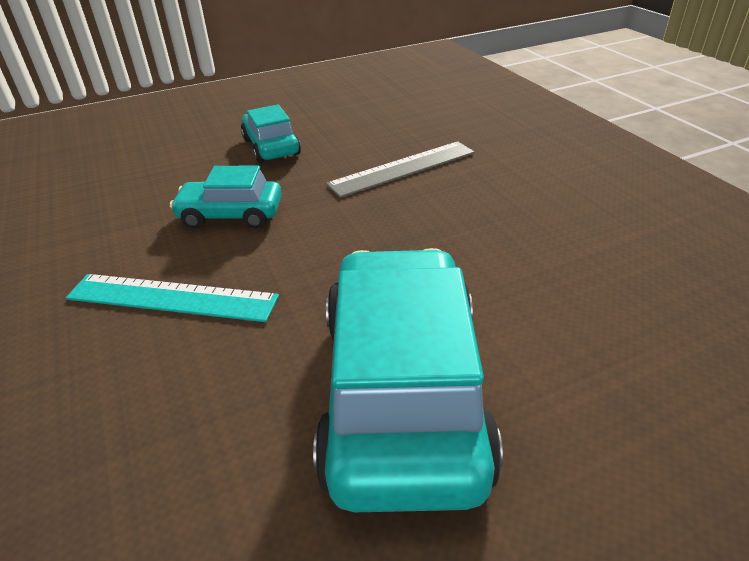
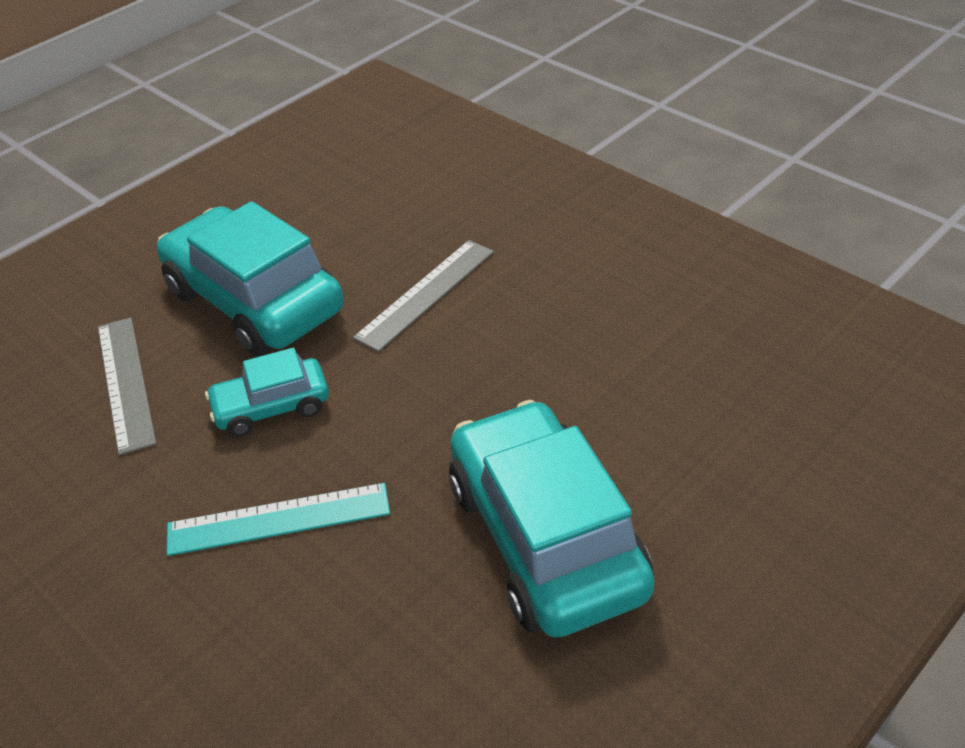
camera: 20 degrees left, 5 degrees up
turquoise car [241,105,301,163] -> turquoise car [157,201,344,356], size x1.95
none -> grey ruler [98,318,156,455]

